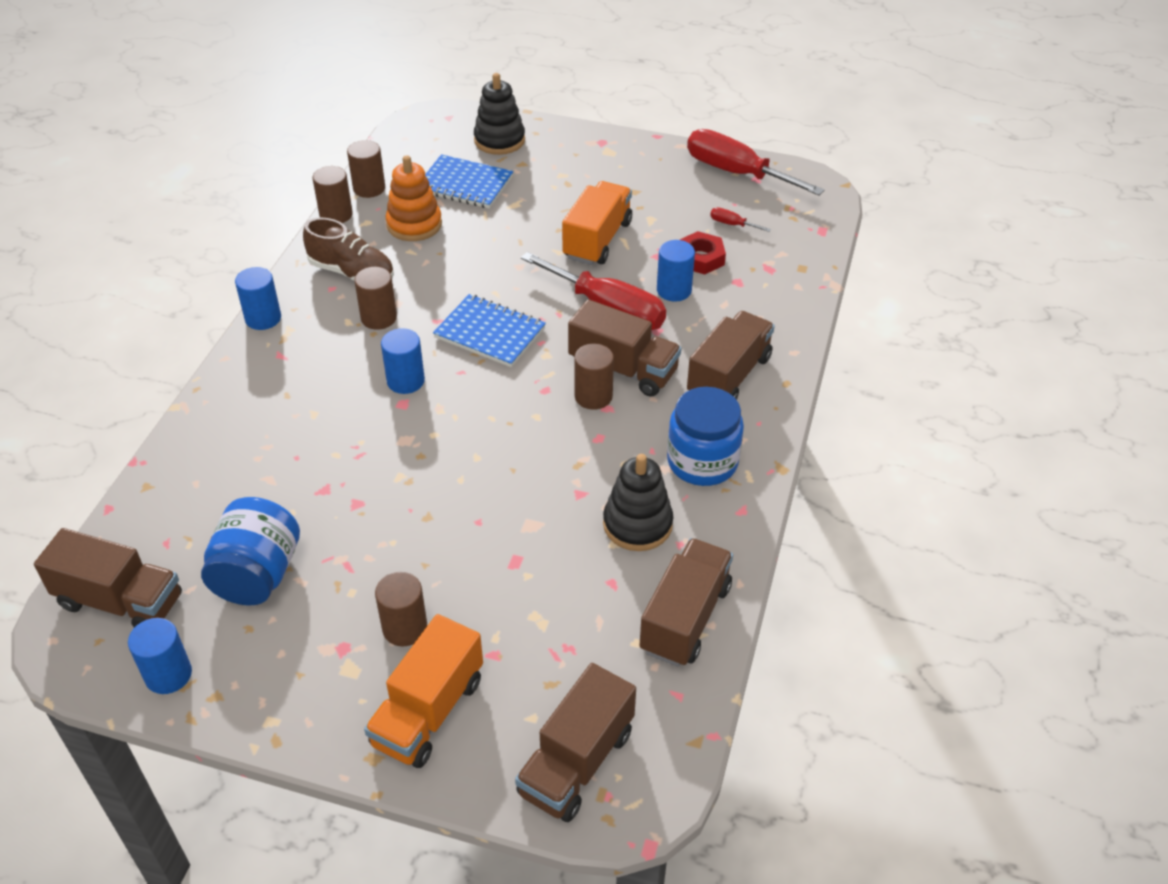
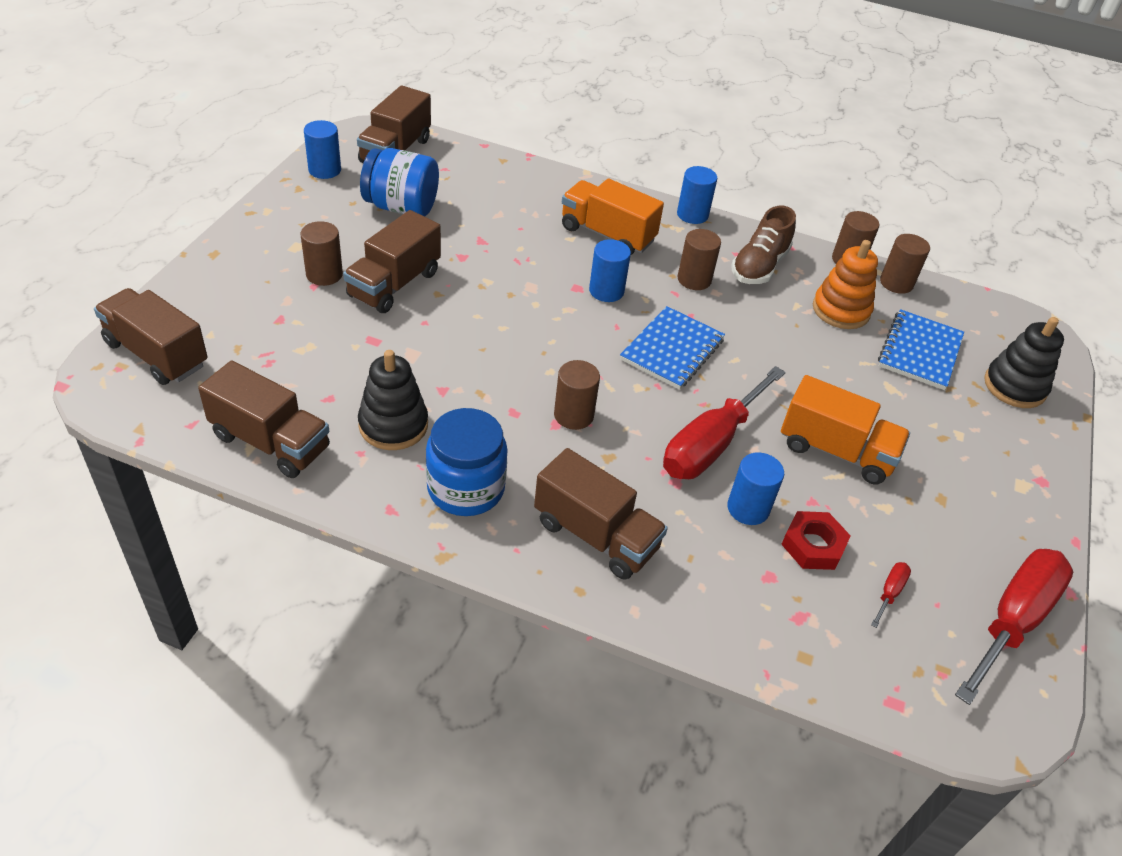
camera: 90 degrees right, 0 degrees up
orange truck [364,614,483,768] -> orange truck moved to [562,179,664,255]
brown truck [568,299,681,397] -> brown truck moved to [343,210,441,313]

